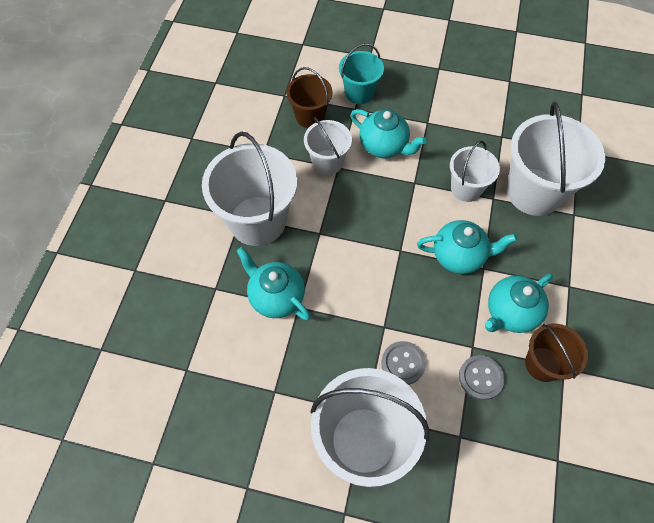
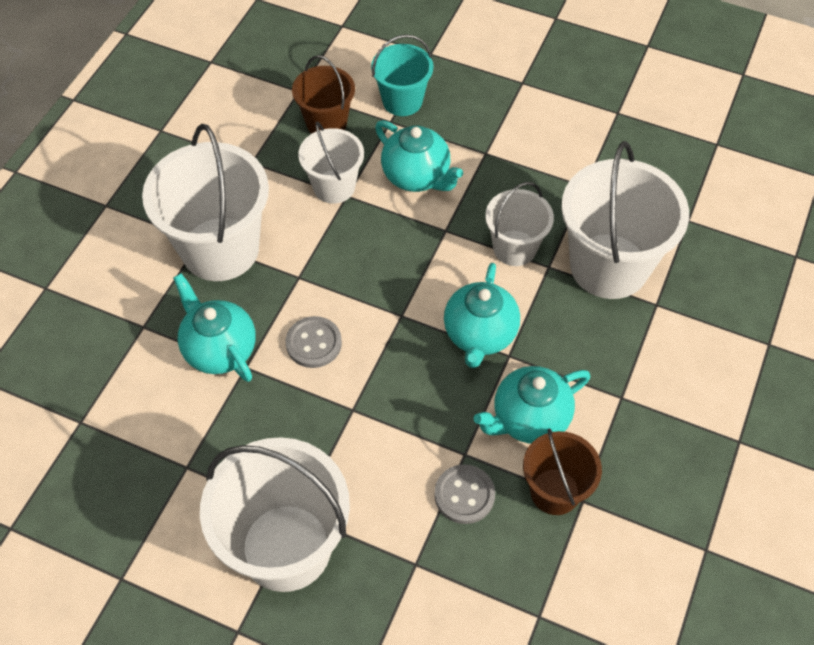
camera: 10 degrees right, 5 degrees down
grey button [381,341,426,385] -> grey button moved to [286,316,342,368]
turquoise teapot [417,220,517,274] -> turquoise teapot turned 90 degrees clockwise [444,263,520,368]

